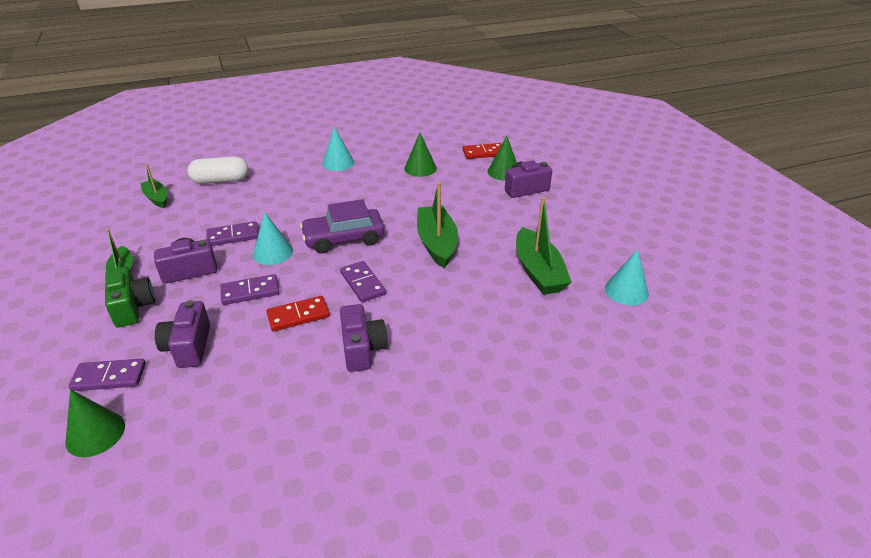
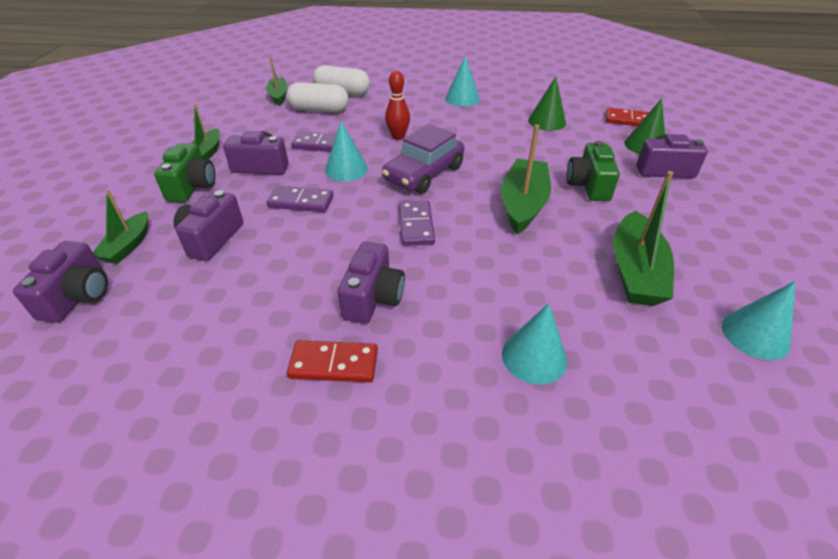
camera: 25 degrees right, 5 degrees up
green cone [65,389,125,457] -> purple camera [13,241,108,323]
purple domino [68,359,146,391] -> green boat [93,190,148,264]
red domino [266,296,330,331] -> red domino moved to [287,340,378,382]
purple car [300,199,385,254] -> purple car turned 60 degrees counterclockwise [382,124,464,194]
none -> white capsule [286,82,349,113]
none -> red bowling pin [385,71,410,140]
none -> turquoise cone [502,303,567,384]
none -> green camera [567,141,620,201]

